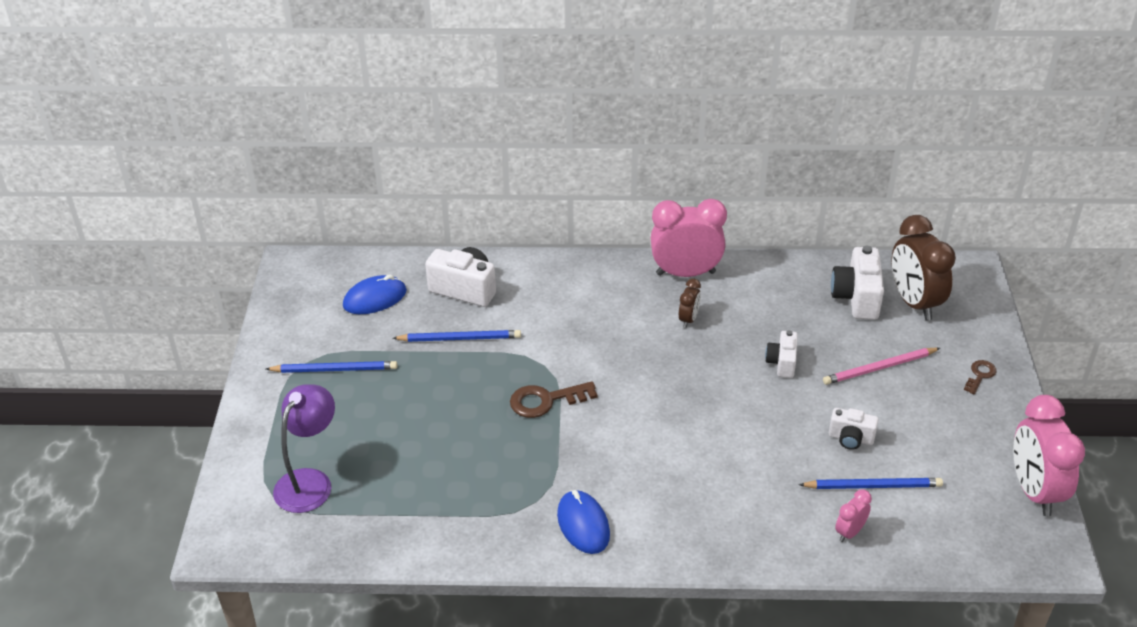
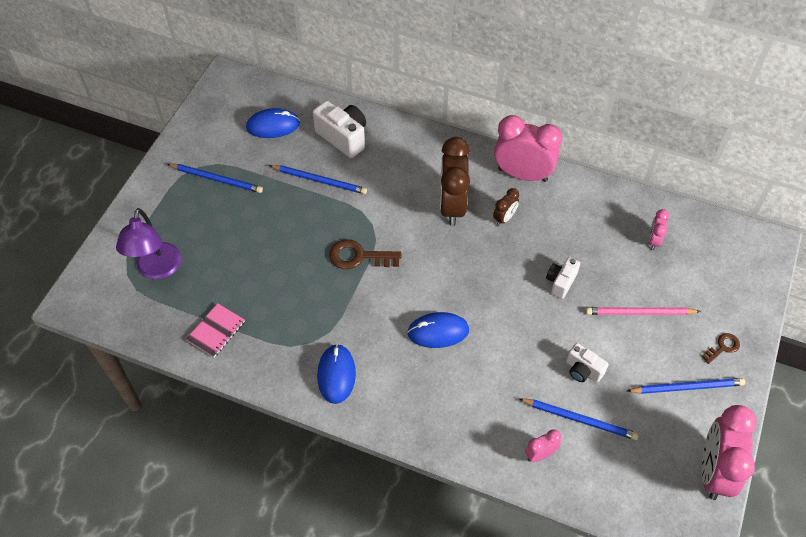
camera: 20 degrees right, 15 degrees up
purple lamp [273,384,335,513] -> purple lamp turned 135 degrees clockwise [116,208,181,280]
white camera [831,246,884,320] -> pink clock [648,209,669,250]
brown clock [892,215,956,320] -> brown clock moved to [440,137,470,226]
none -> pink notebook [186,303,245,357]
none -> blue mouse [407,312,469,348]
none -> blue pencil [627,378,745,394]

